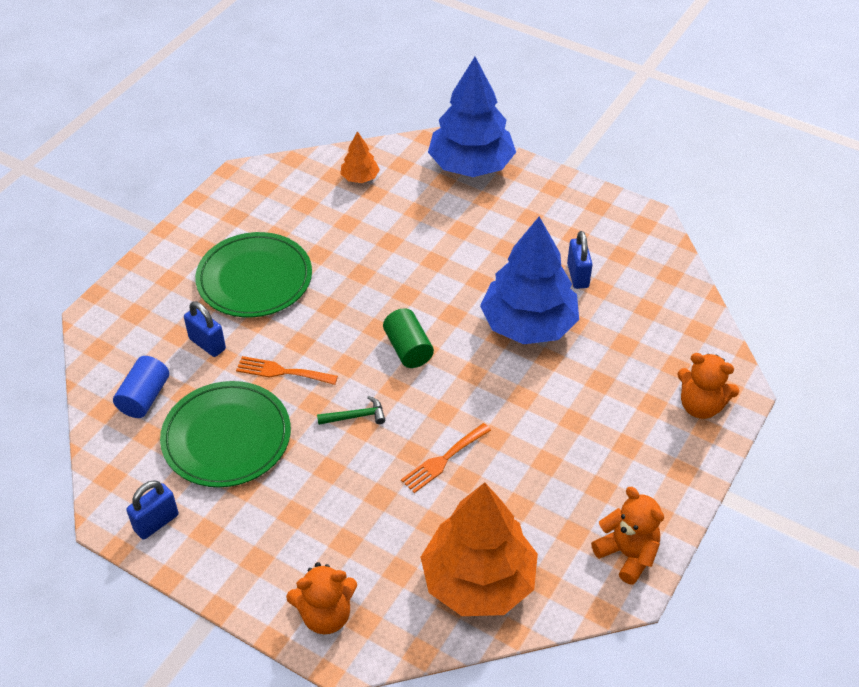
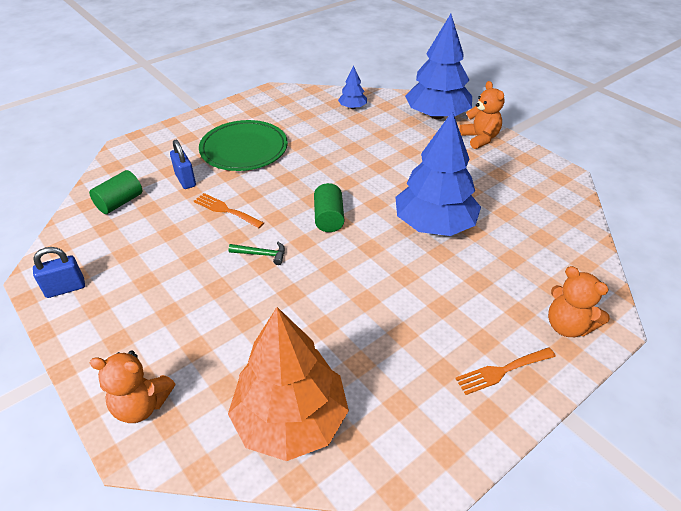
camera: 20 degrees right, 5 degrees down
blue cylinder [113,356,169,418] -> green cylinder [89,170,142,214]
green plate [160,381,291,487] -> none
orange tree [340,131,380,183] -> blue tree [338,65,367,109]
orange fork [401,423,491,493] -> orange fork moved to [455,347,556,395]
blue padlock [567,231,593,289] -> none
orange teddy bear [591,487,664,585] -> orange teddy bear moved to [459,81,505,149]

